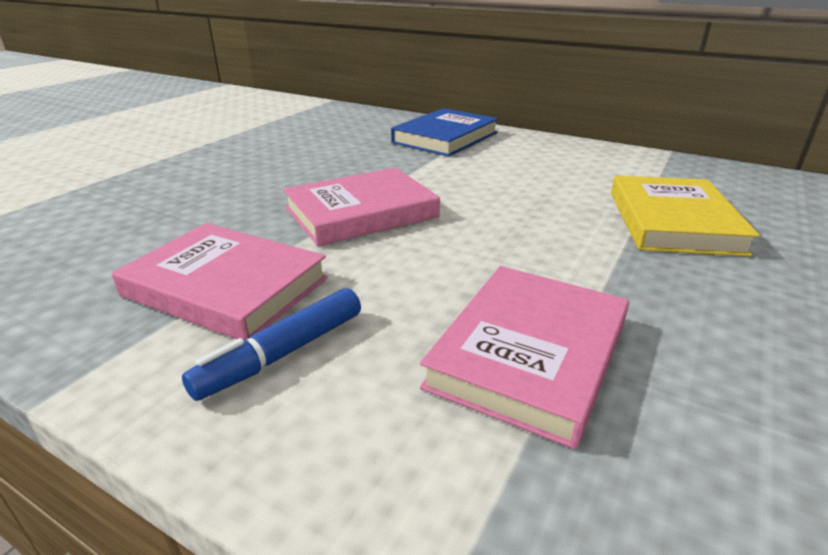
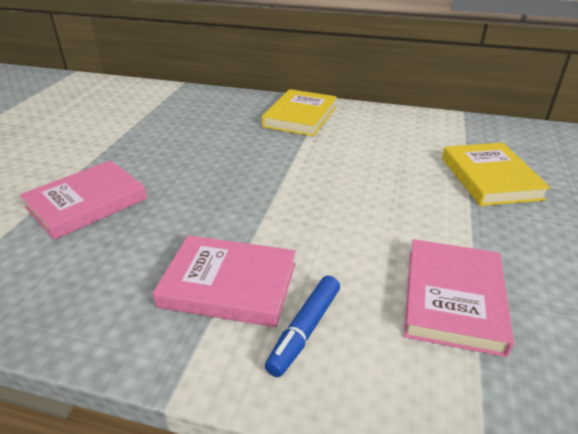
camera: 15 degrees left, 5 degrees up
pink book [283,167,440,246] -> pink book moved to [20,160,147,240]
blue book [391,108,499,157] -> yellow book [262,89,337,137]

